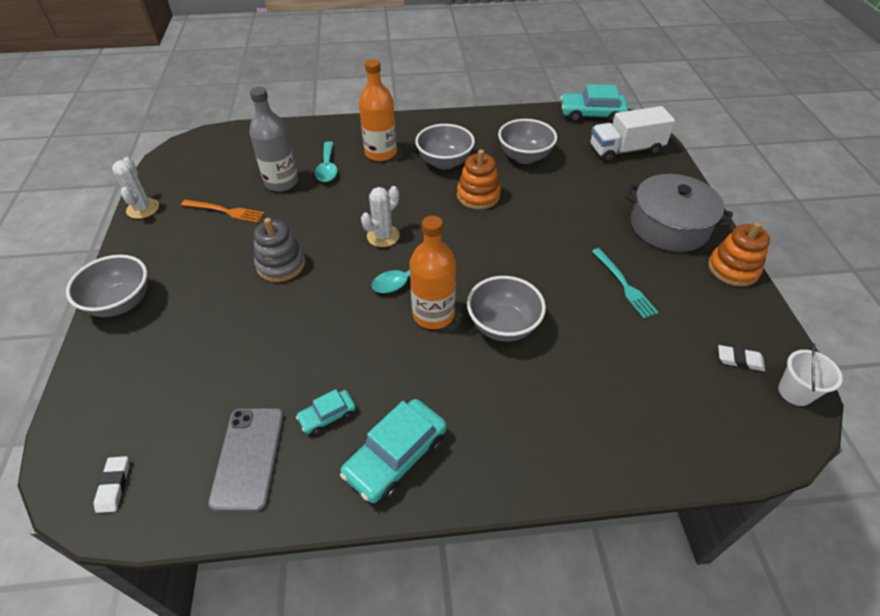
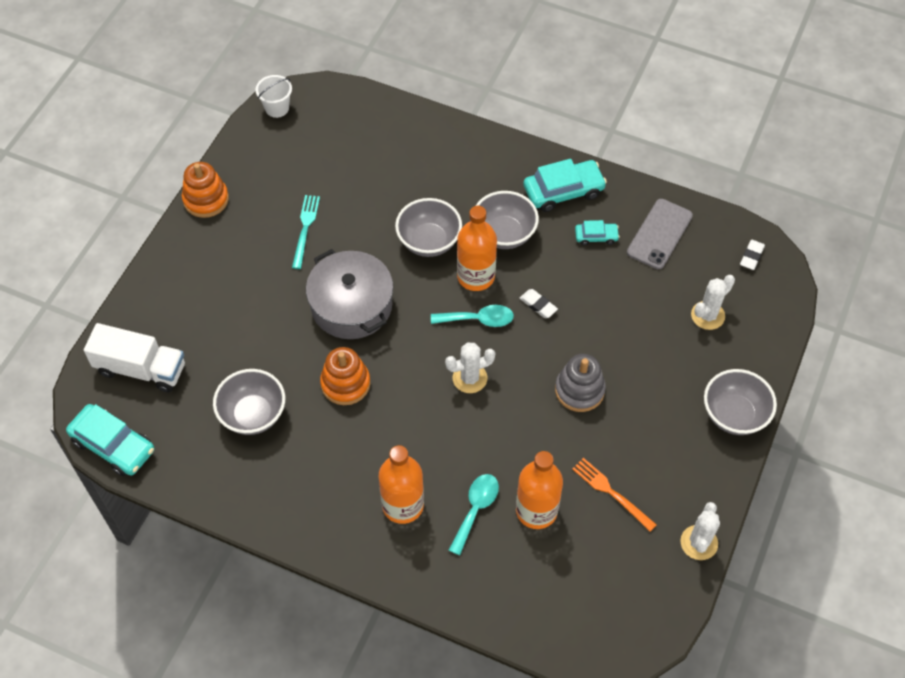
camera: 150 degrees left, 10 degrees up
grey bottle [249,87,298,192] -> orange bottle [516,451,563,529]
grey bowl [415,124,475,170] -> grey bowl moved to [476,191,539,249]
grey pot [625,174,733,252] -> grey pot moved to [306,249,393,339]
white eraser [718,345,765,371] -> white eraser moved to [520,289,558,318]
none -> white cactus [691,275,735,330]

